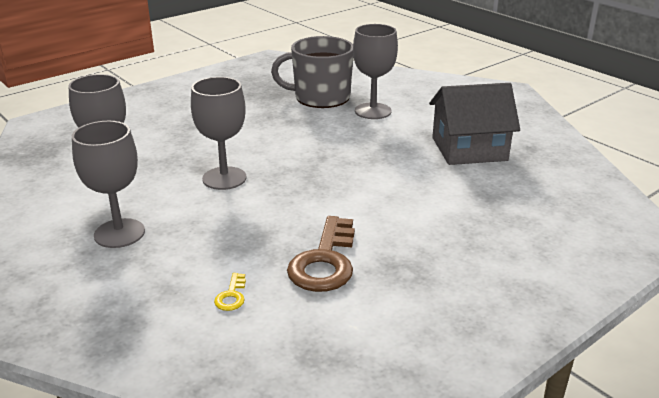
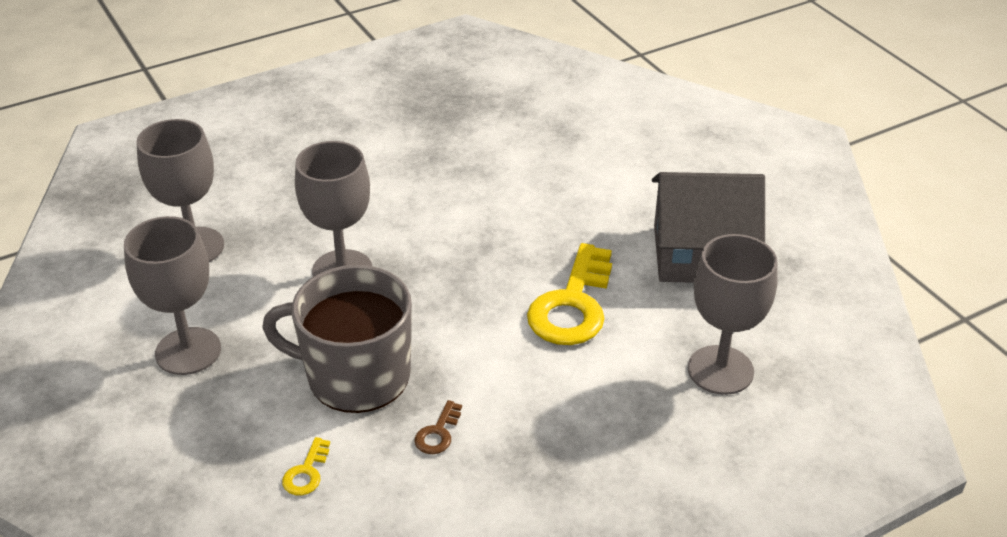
camera: 10 degrees right, 10 degrees up
grey mug [271,36,353,108] -> grey mug moved to [262,265,412,413]
brown key [287,216,355,292] -> brown key [415,400,462,454], size x0.43
grey goblet [353,24,398,119] -> grey goblet moved to [688,234,778,395]
none -> yellow key [527,243,612,345]

